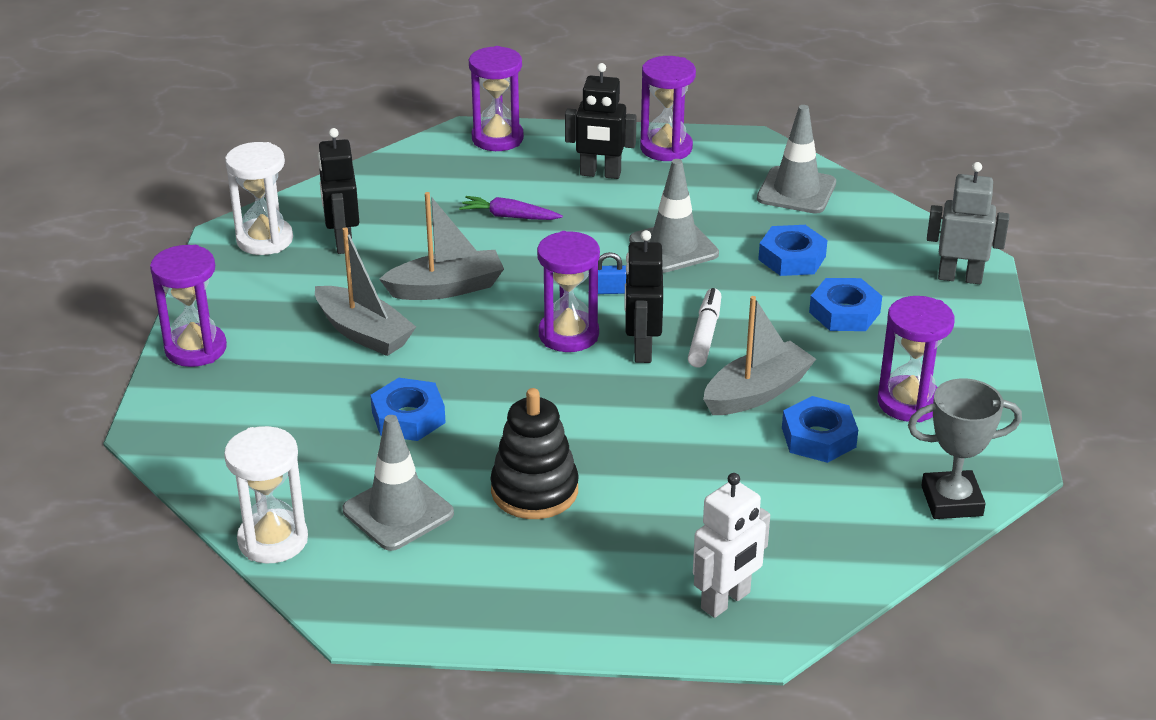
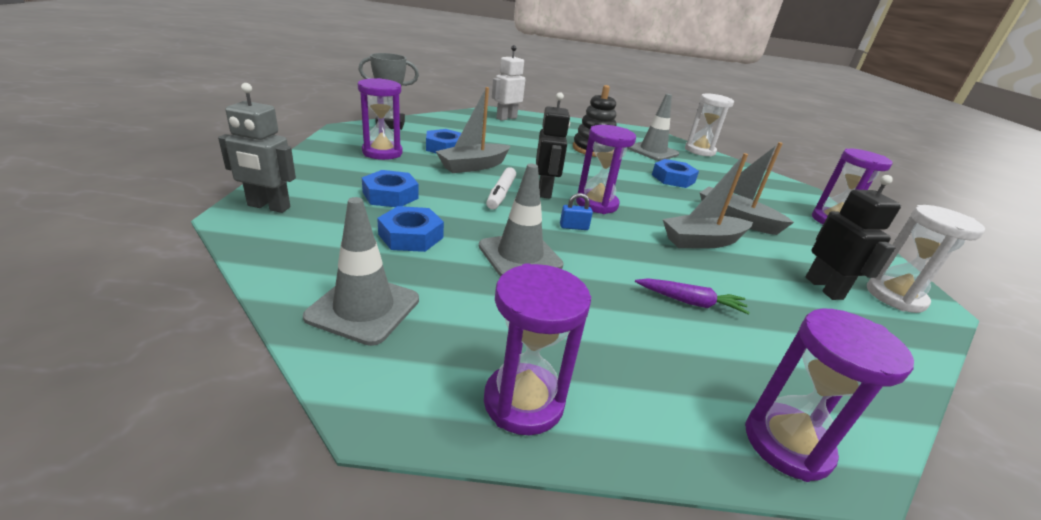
camera: 175 degrees right, 5 degrees down
black robot [565,63,637,179] -> none

